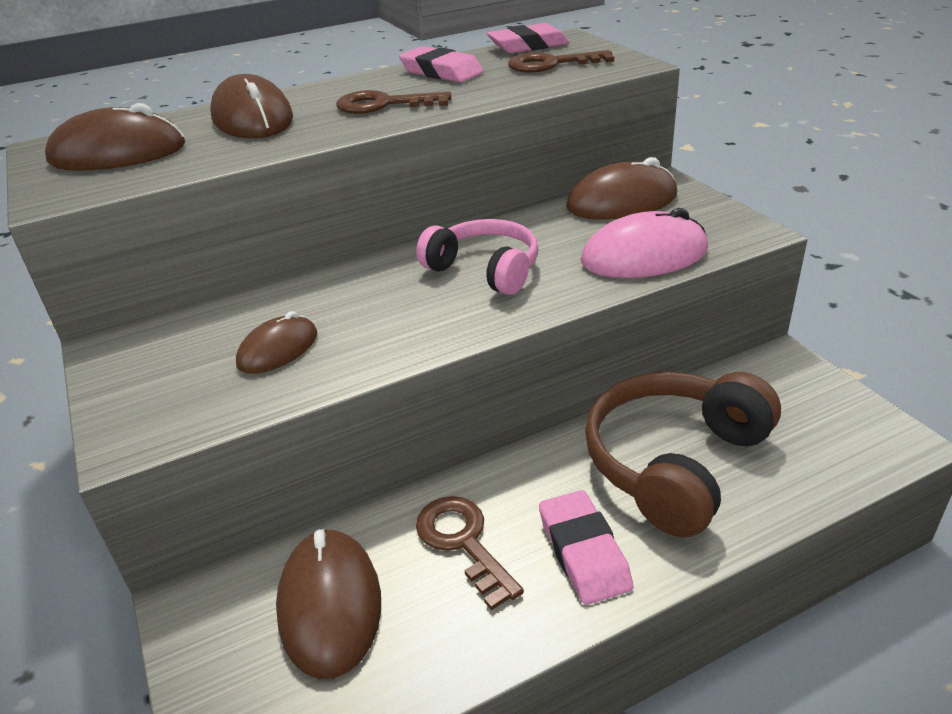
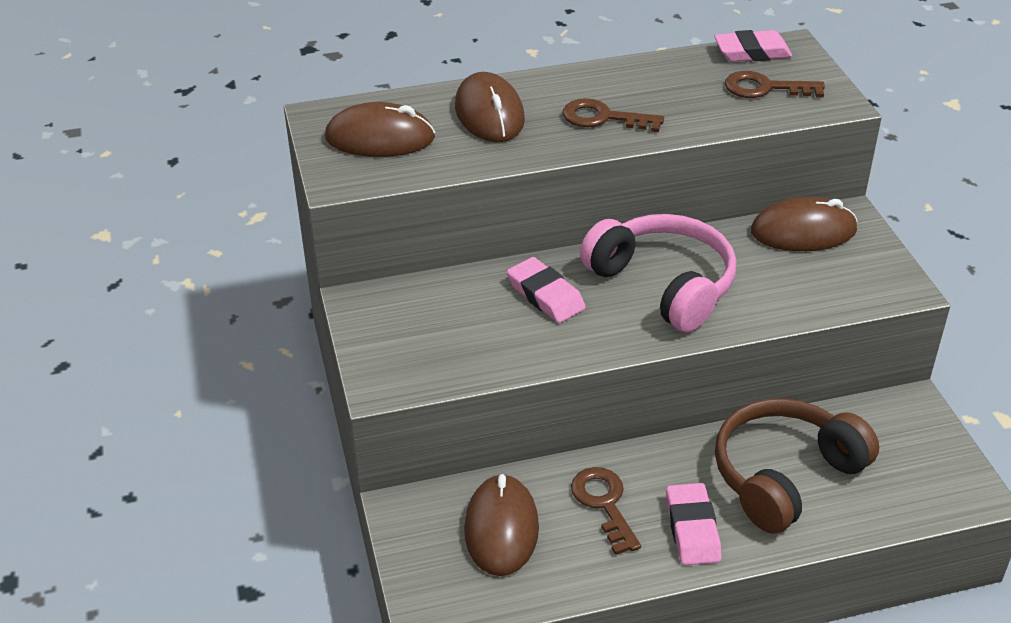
camera: 10 degrees right, 5 degrees up
brown mouse [236,311,317,374] -> none
pink eraser [399,46,484,82] -> pink eraser moved to [507,257,586,323]
pink headphones [416,219,538,295] -> pink headphones [580,214,737,332], size x1.52
pink mouse [581,208,708,278] -> none

